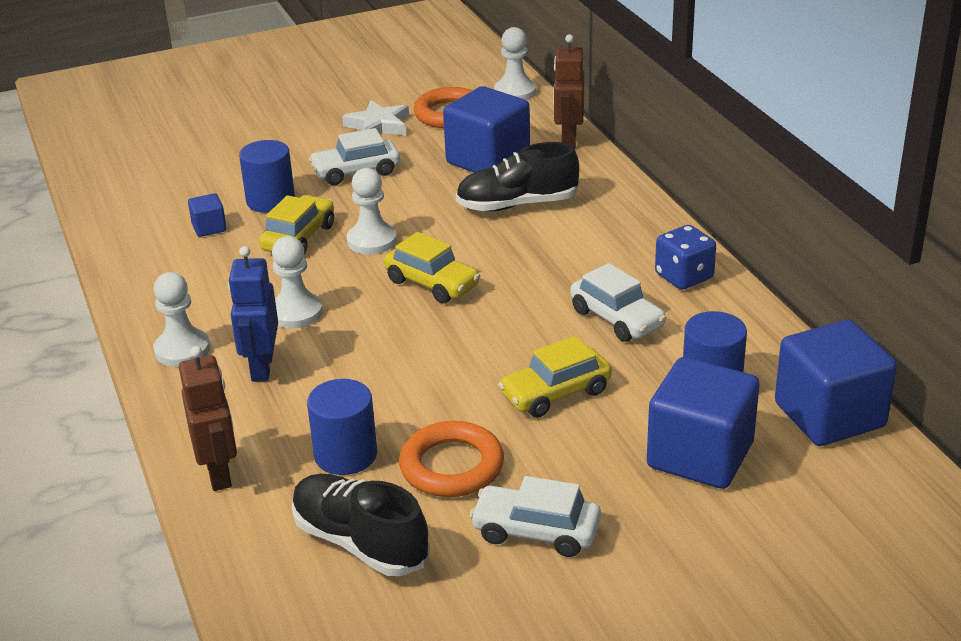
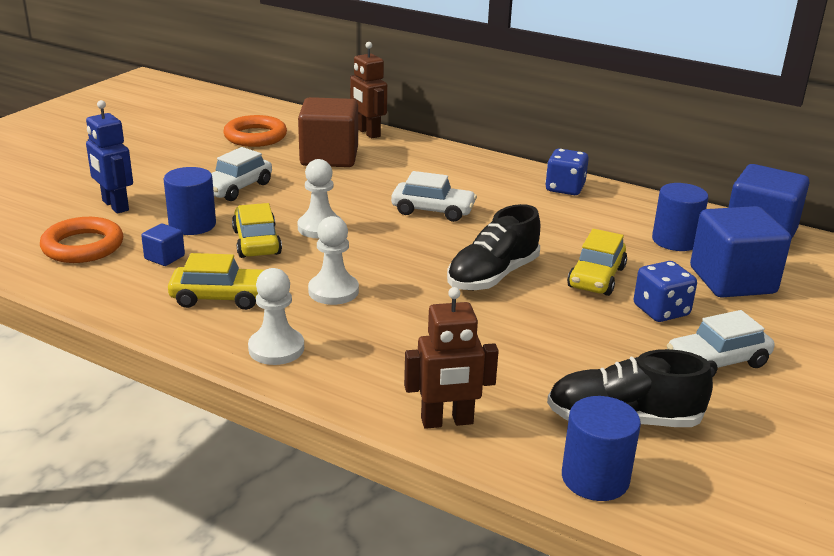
camera: 40 degrees left, 5 degrees down
brown robot [179,346,237,491] -> brown robot turned 135 degrees clockwise [404,287,499,429]
blue robot [228,246,278,382] -> blue robot moved to [86,100,133,214]
blue cylinder [307,379,377,475] -> blue cylinder moved to [562,396,641,501]
white star [342,100,409,135] -> none
yellow car [384,232,480,303] -> yellow car moved to [168,253,264,310]
orange ring [399,421,504,497] -> orange ring moved to [40,217,123,263]
blue cube [443,86,530,172] -> brown cube [298,97,358,167]
black shoe [456,142,579,211] -> black shoe moved to [447,204,540,290]
white pawn [494,27,536,100] -> none
white car [570,263,667,342] -> white car moved to [391,171,477,222]
none -> blue dice [634,261,697,322]

